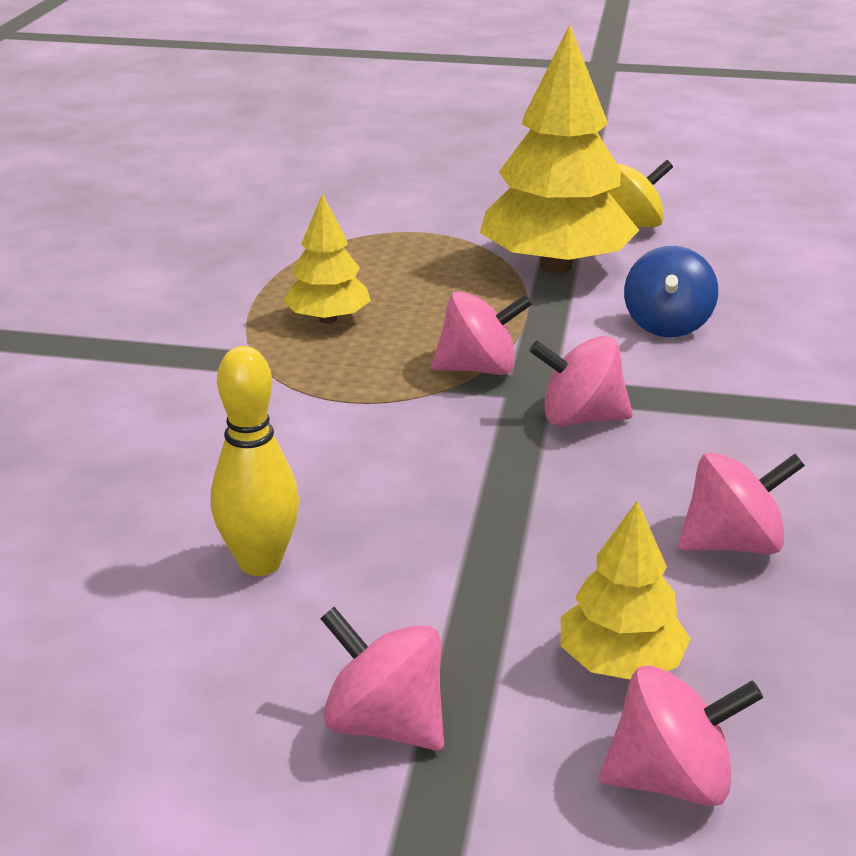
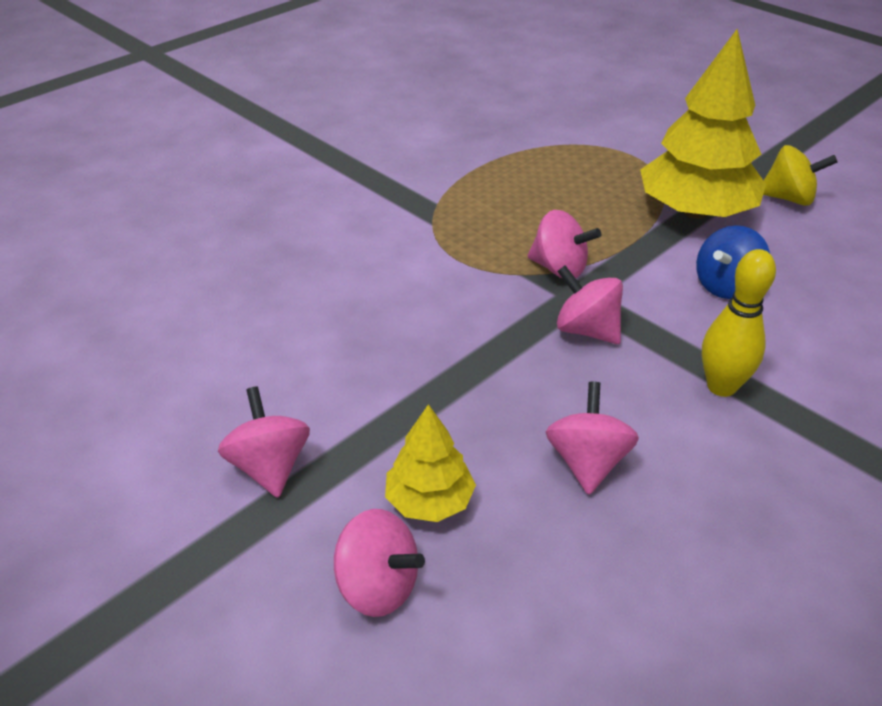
camera: 35 degrees right, 10 degrees up
yellow bowling pin [211,346,299,576] -> yellow bowling pin moved to [702,249,776,397]
yellow tree [283,193,371,324] -> none
pink spinning top [678,452,805,554] -> pink spinning top turned 105 degrees counterclockwise [546,382,639,495]

